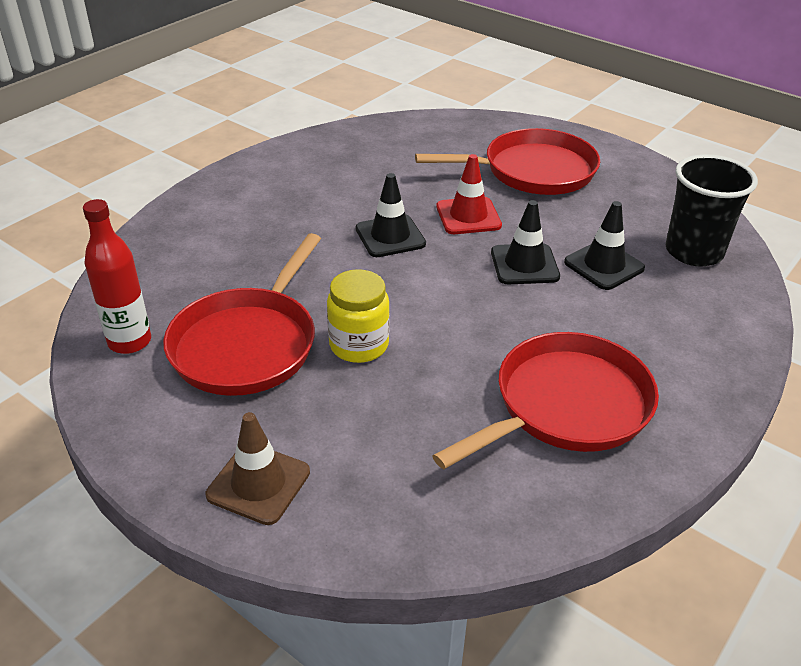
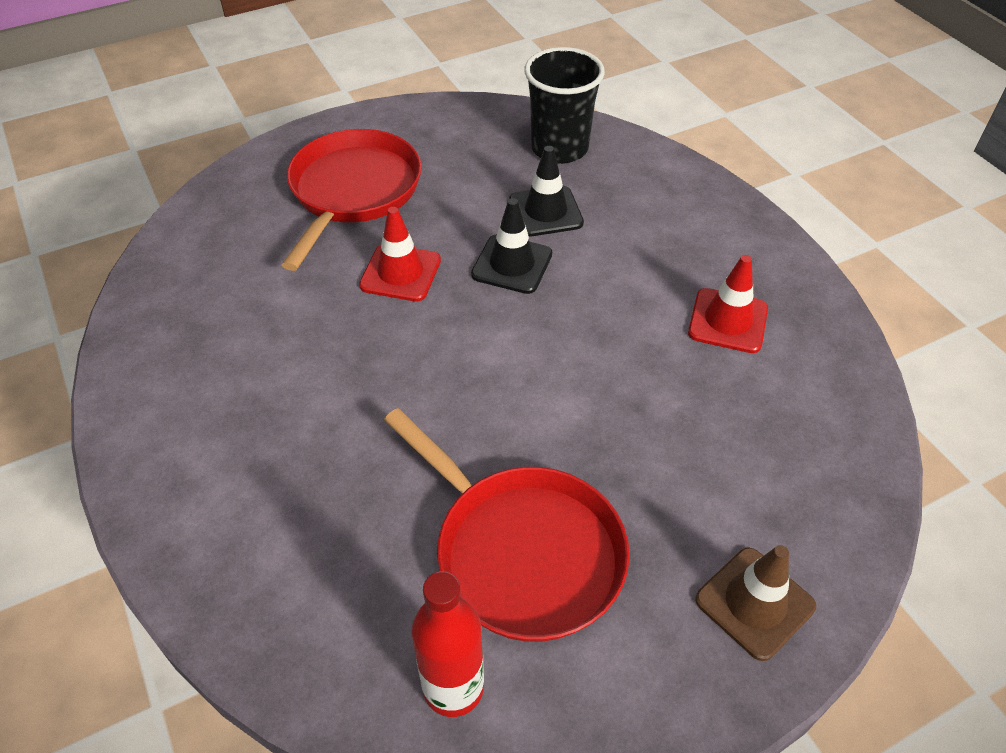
camera: 65 degrees left, 10 degrees up
yellow jar [327,269,390,363] -> none
black traffic cone [356,173,426,257] -> none
red pan [433,332,659,469] -> red traffic cone [688,255,768,353]

